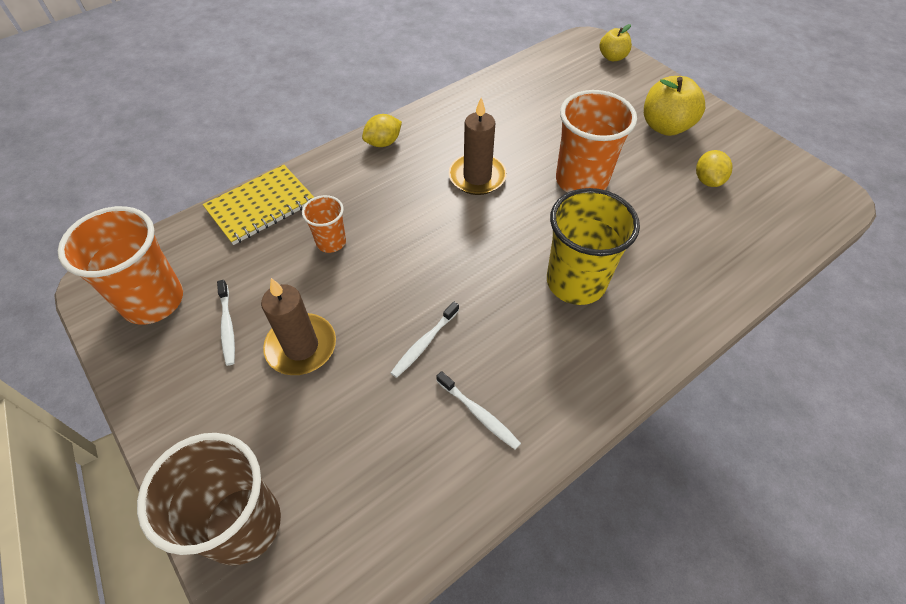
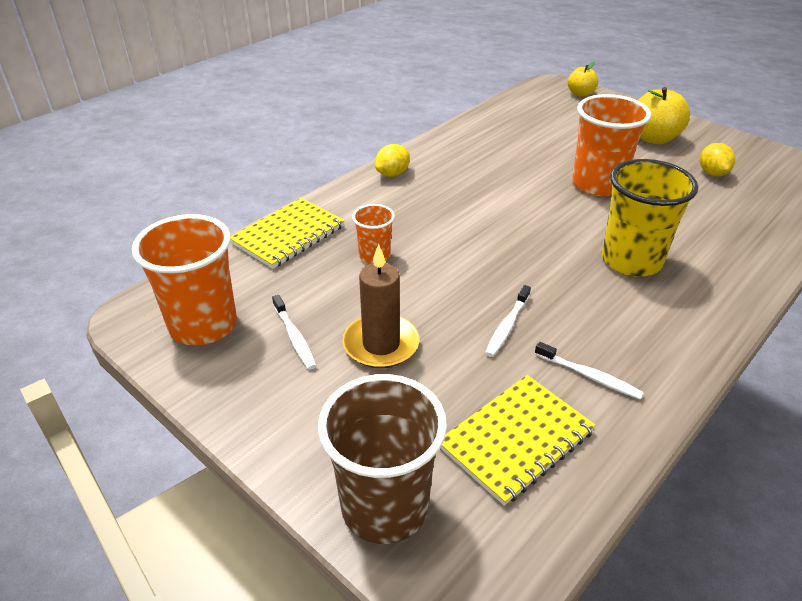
camera: 10 degrees left, 15 degrees down
brown candle [449,97,507,195] -> none
none -> yellow notebook [440,375,596,506]

